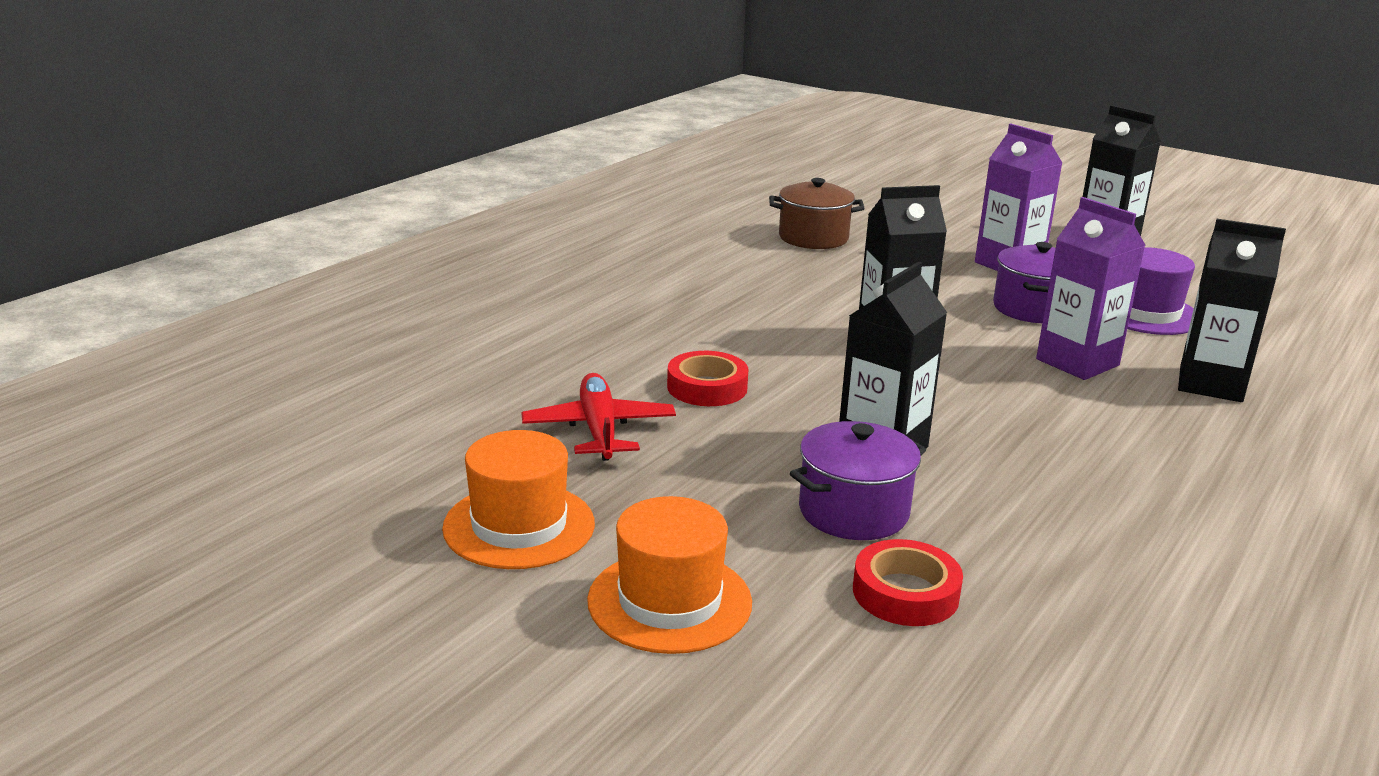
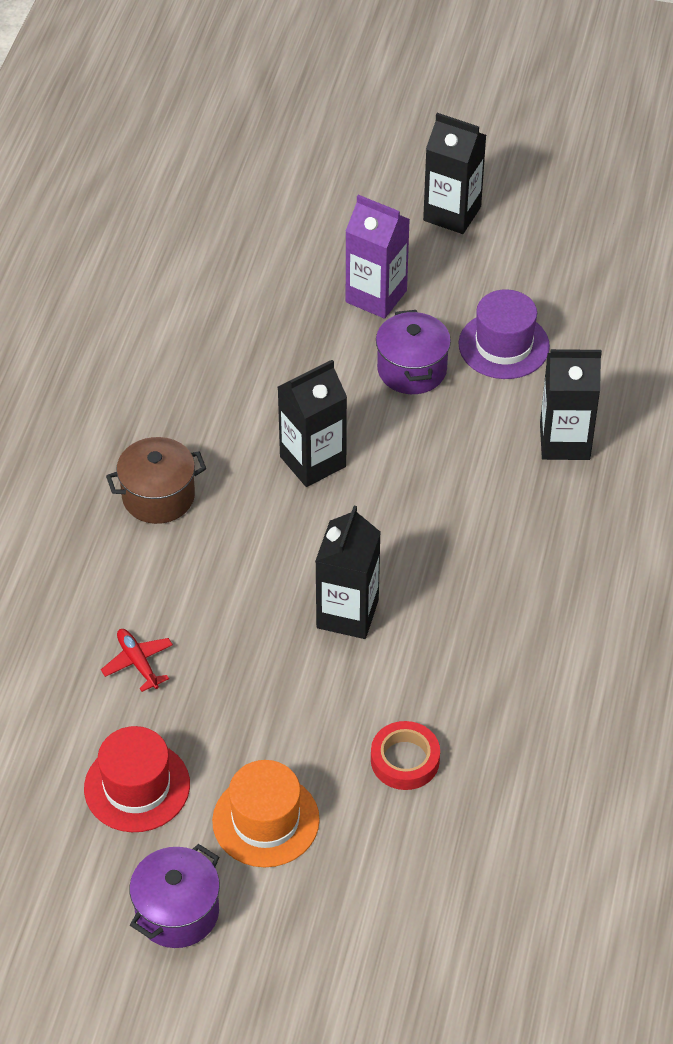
camera: 20 degrees left, 25 degrees up
orange hat [442,430,595,569] -> red hat [84,726,190,832]
red plane [521,373,676,461] -> red plane [101,629,173,692], size x0.64
red tape [667,351,749,406] -> none
brown pot [769,178,865,249] -> brown pot moved to [106,437,206,524]
purple pot [790,421,926,540] -> purple pot moved to [129,844,220,948]
purple carton [1036,197,1146,380] -> none

